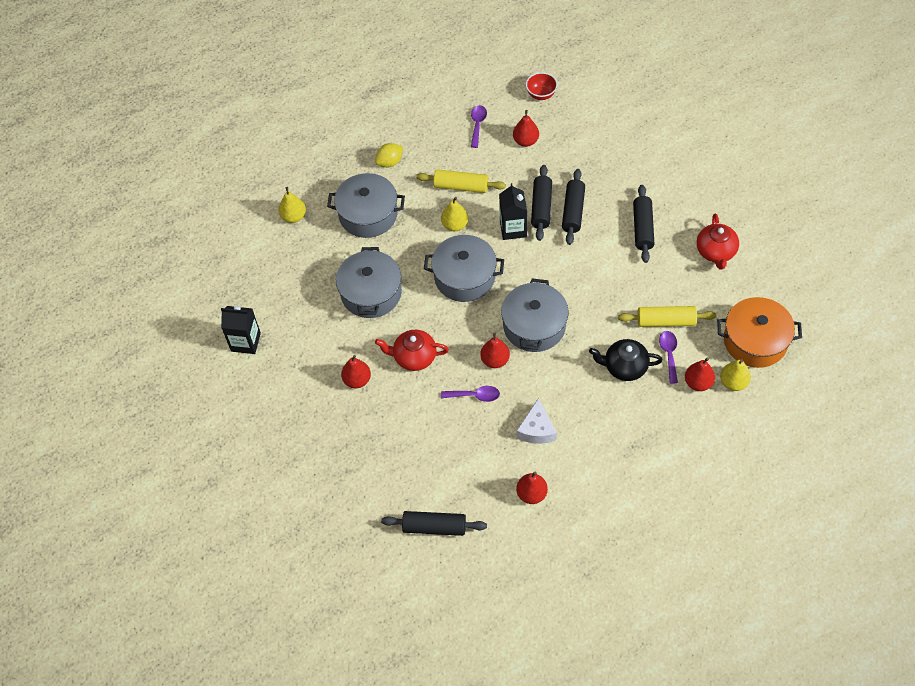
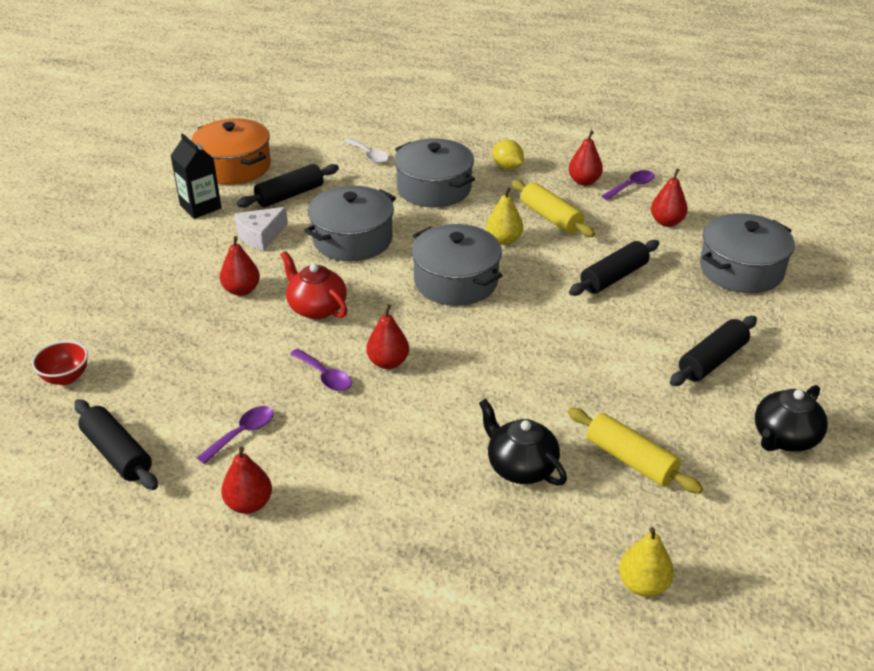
camera: 40 degrees right, 20 degrees down
yellow pear [278,187,306,223] -> white spoon [344,138,389,163]
yellow lemon [375,143,403,167] -> yellow lemon turned 45 degrees clockwise [492,139,524,170]
black carton [499,183,527,240] -> none
grey pot [501,279,569,352] -> grey pot moved to [700,213,795,293]
white cheese [517,398,557,444] -> white cheese moved to [235,207,288,251]
red bowl [526,72,558,100] -> red bowl moved to [32,341,88,385]
black rolling pin [562,169,585,245] -> black rolling pin moved to [237,164,339,208]
purple spoon [659,331,678,384] -> purple spoon moved to [197,406,274,464]
red pear [685,358,715,391] -> red pear moved to [568,131,603,186]
red teapot [697,213,739,270] -> black teapot [755,385,828,452]
orange pot [717,297,802,368] -> orange pot moved to [191,118,271,185]

